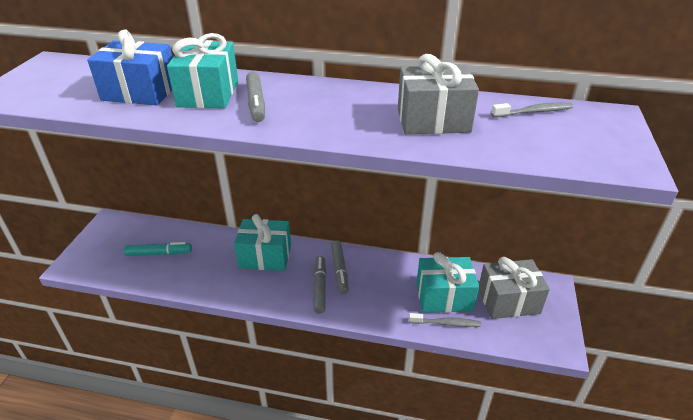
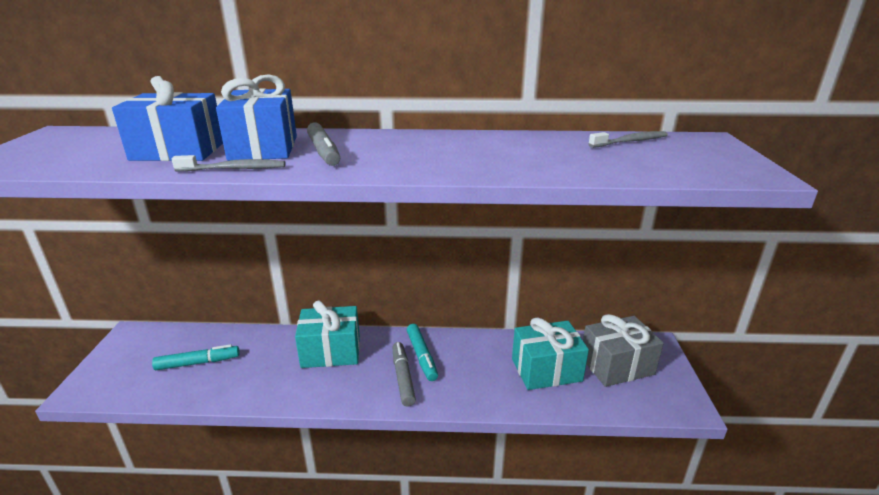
camera: 10 degrees left, 10 degrees down
turquoise gift [167,33,238,109] -> blue gift [216,74,297,161]
grey marker [331,240,349,294] -> turquoise marker [407,324,438,381]
grey gift [398,54,479,134] -> none
grey toothbrush [409,313,481,327] -> grey toothbrush moved to [172,155,285,172]

